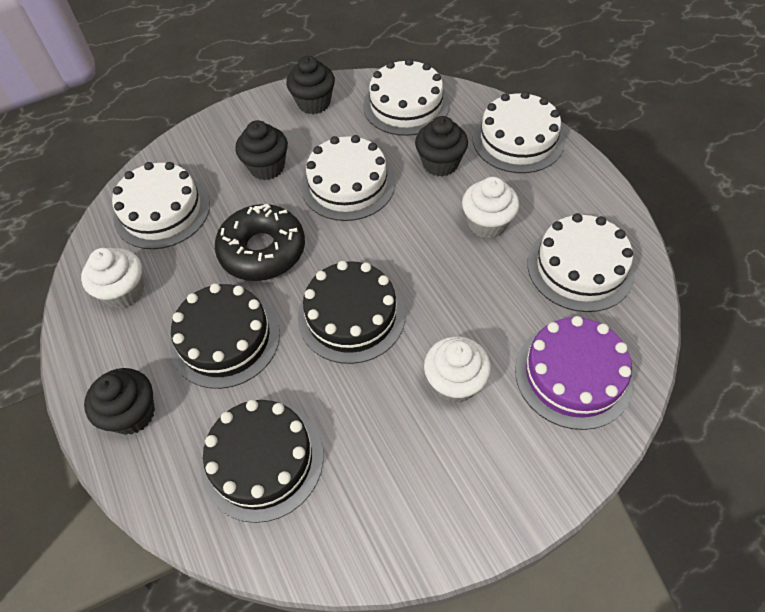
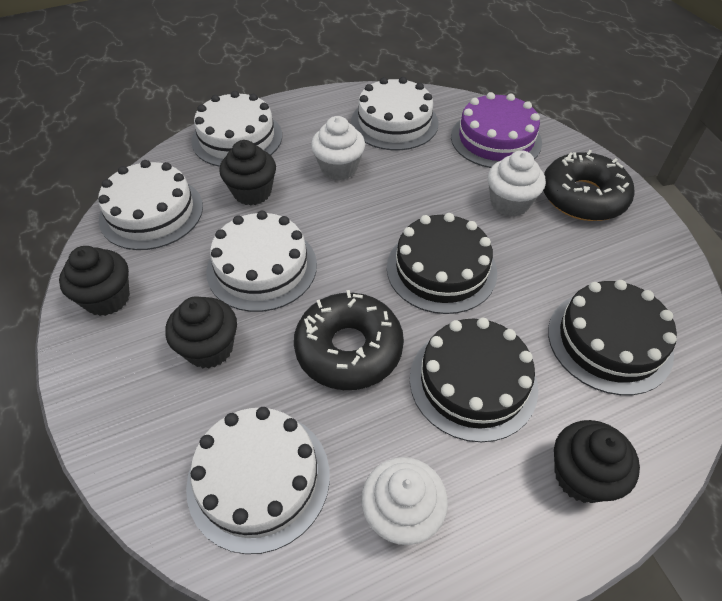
camera: 90 degrees left, 5 degrees down
none -> black donut [543,150,635,221]

